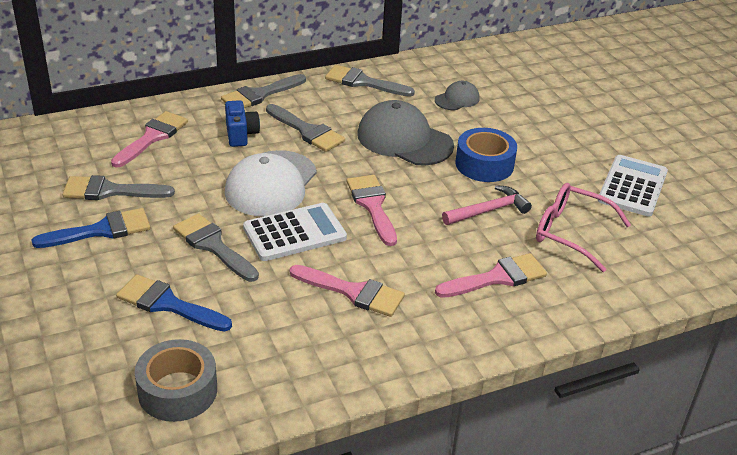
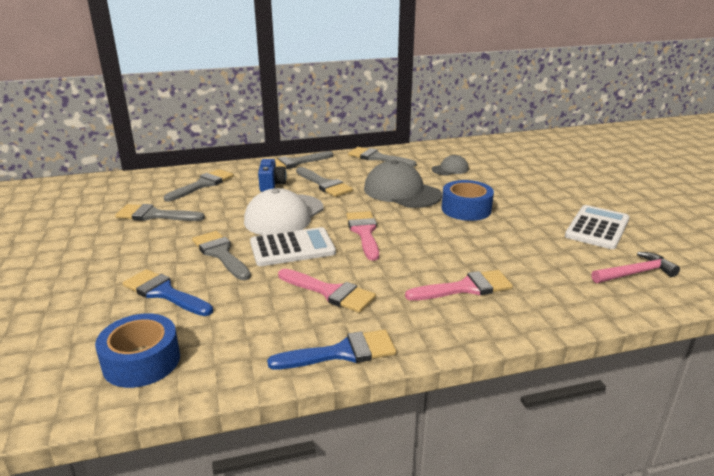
camera: 10 degrees right, 10 degrees down
blue brush [31,208,150,248] -> blue brush moved to [267,329,396,369]
pink brush [111,111,188,167] -> grey brush [164,169,234,202]
grey tape [135,339,217,422] -> blue tape [95,314,180,388]
pink hammer [442,185,532,225] -> pink hammer moved to [591,252,680,283]
pink glasses [536,183,631,272] -> none

